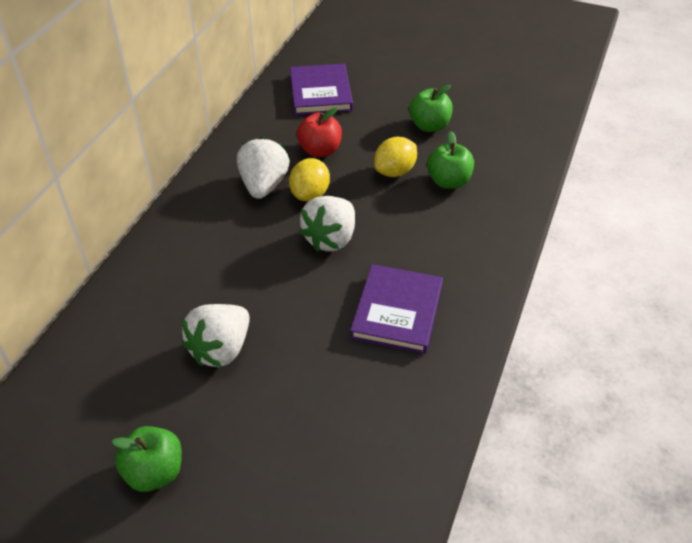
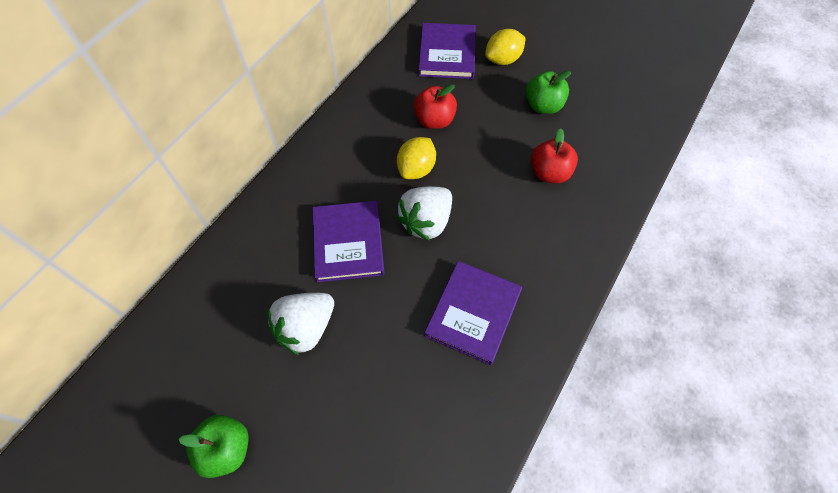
camera: 10 degrees right, 15 degrees up
white strawberry [237,137,290,199] -> none
yellow lemon [374,137,417,177] -> yellow lemon moved to [485,29,526,65]
green apple [427,131,474,189] -> red apple [531,128,578,183]
none -> purple book [313,201,385,282]

